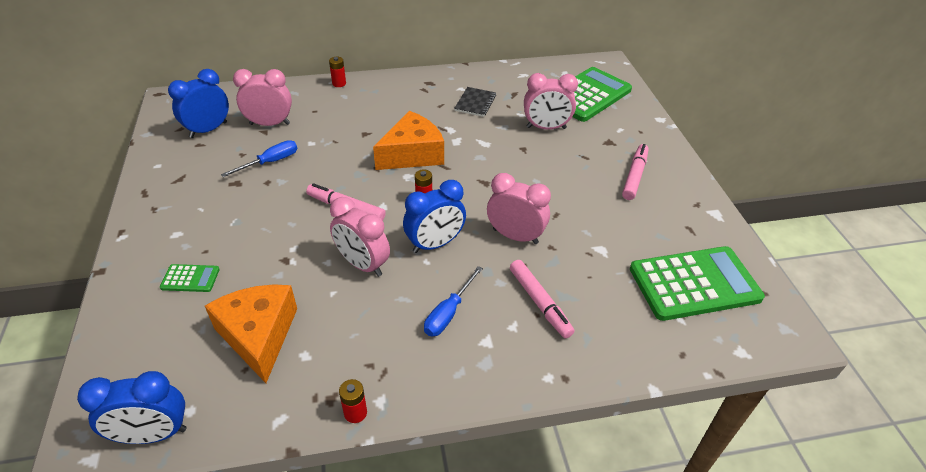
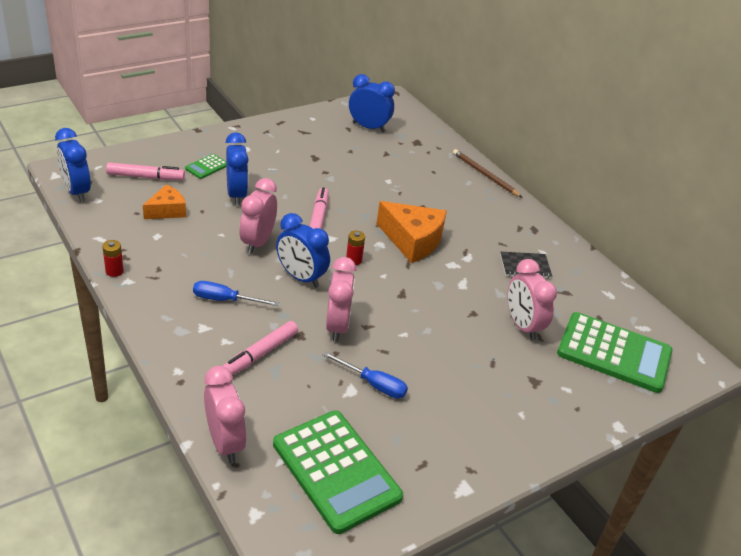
camera: 65 degrees right, 5 degrees down
green calculator [160,264,220,292] -> green calculator turned 60 degrees clockwise [185,154,226,179]
orange cheese [205,284,297,383] -> orange cheese [143,185,186,219], size x0.60
blue screwdriver [221,140,297,177] -> blue screwdriver moved to [323,351,408,399]
pink clock [233,69,292,126] -> pink clock moved to [204,366,247,463]
red battery [329,57,346,87] -> brown pencil [453,149,523,198]
pink marker [622,144,649,200] -> pink marker moved to [106,162,185,180]
none -> blue clock [226,132,249,206]

